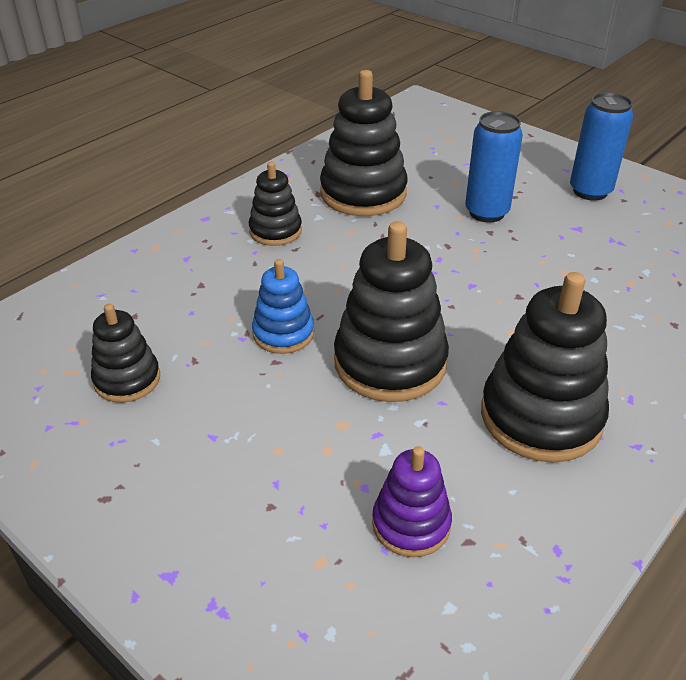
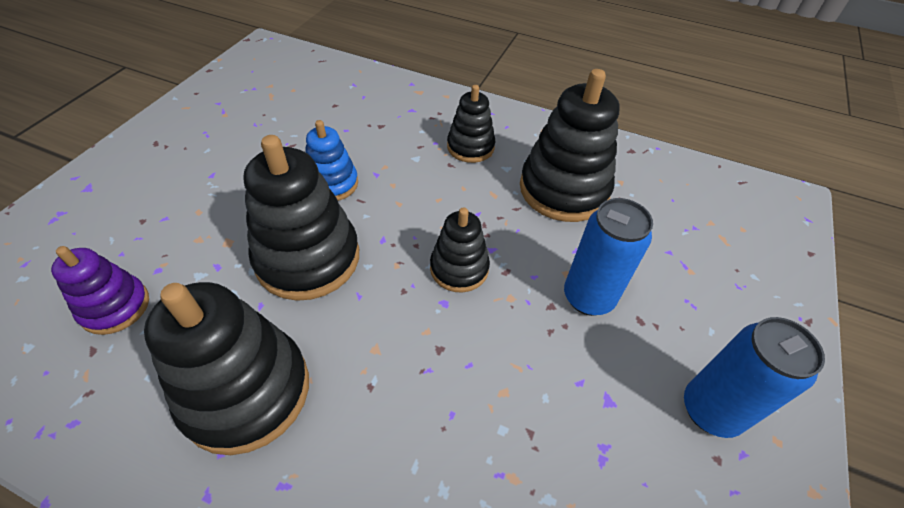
camera: 70 degrees right, 10 degrees up
black stacking toy [91,303,160,403] -> black stacking toy moved to [430,207,490,292]

